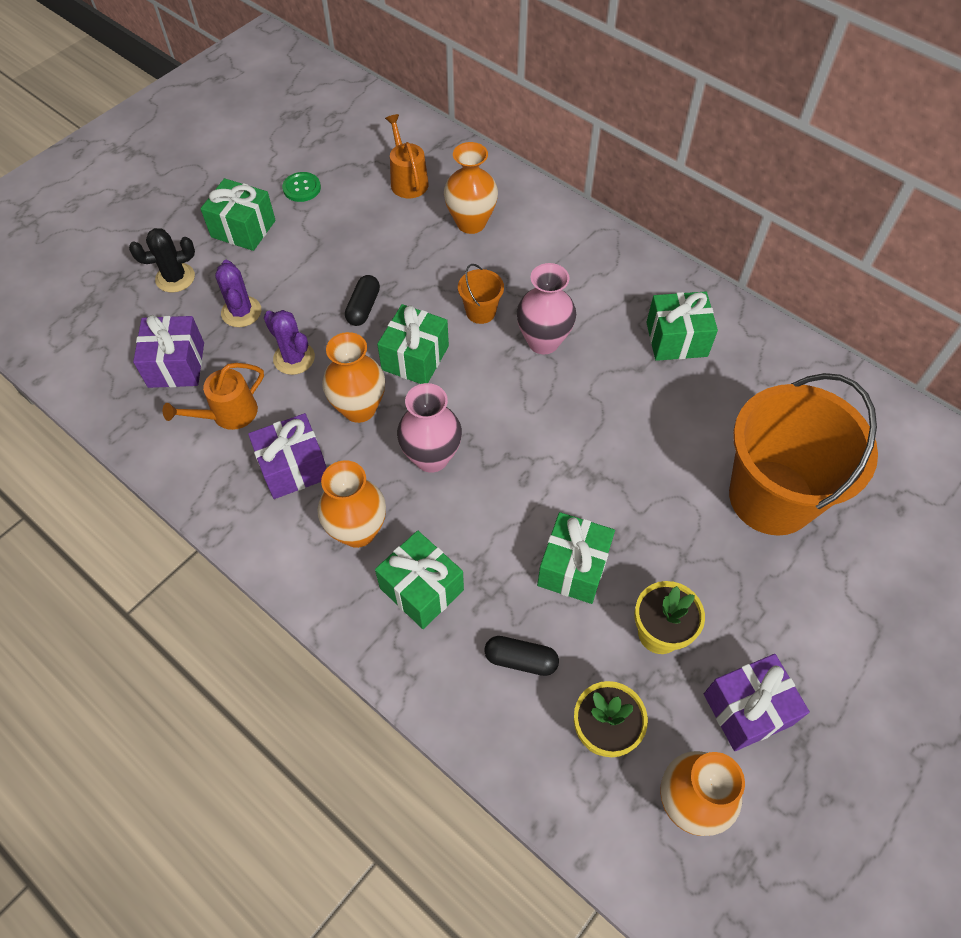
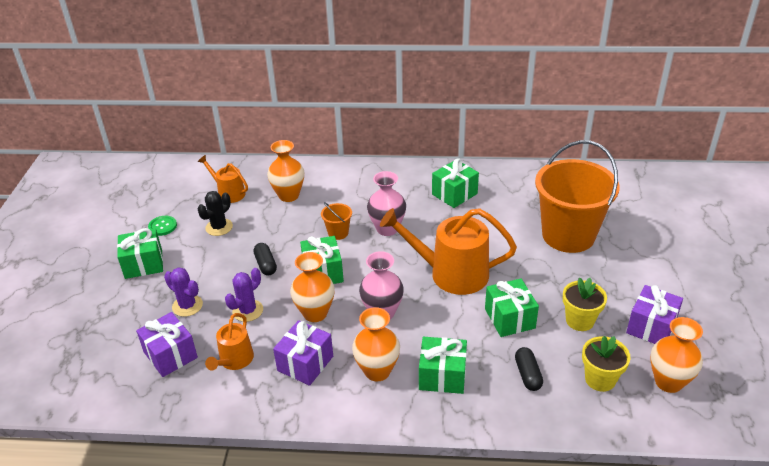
camera: 35 degrees left, 20 degrees down
black cactus [129,228,195,293] -> black cactus moved to [197,191,233,236]
purple cactus [264,310,315,375] -> purple cactus turned 60 degrees counterclockwise [225,268,263,322]
black capsule [484,636,559,676] -> black capsule turned 75 degrees counterclockwise [515,347,543,391]
none -> orange watering can [380,208,517,295]

